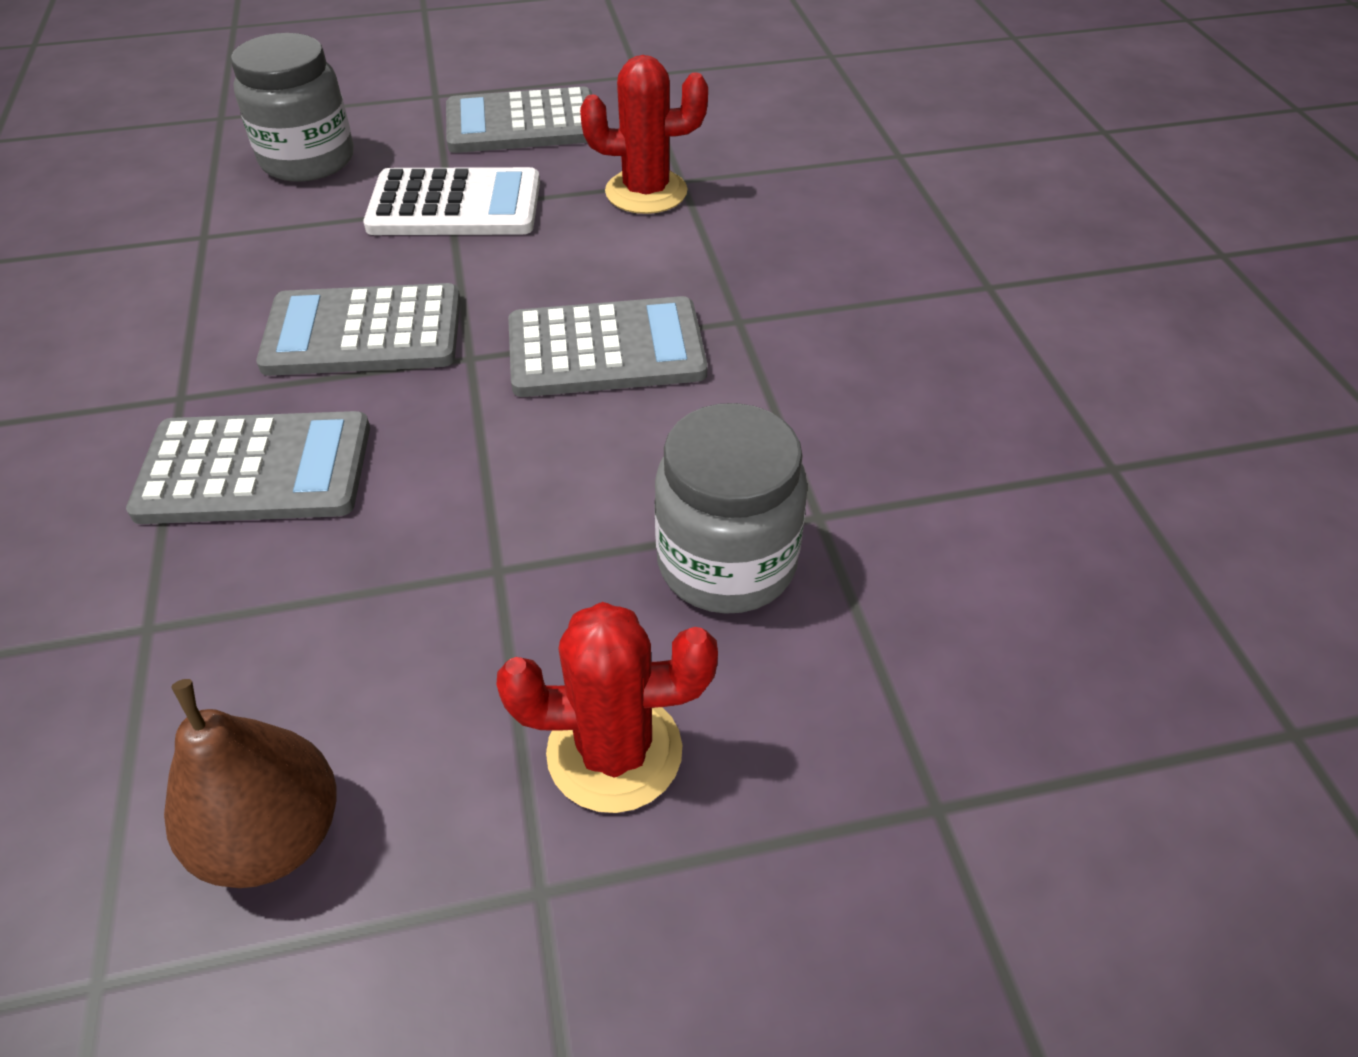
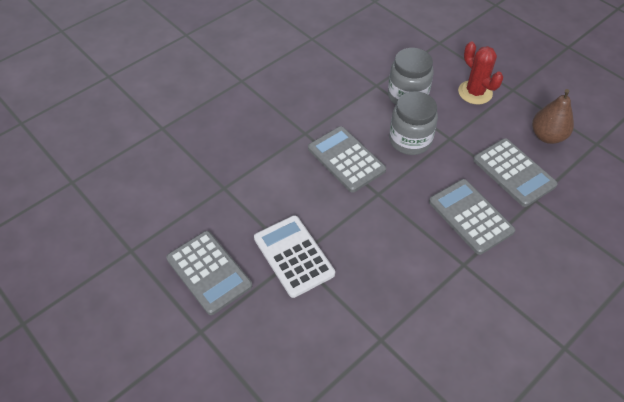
camera: 120 degrees left, 5 degrees up
grey jar [231,33,354,182] -> grey jar moved to [389,91,438,155]
grey calculator [256,283,461,376] -> grey calculator moved to [473,138,558,207]
red cactus [580,55,708,214] -> none

